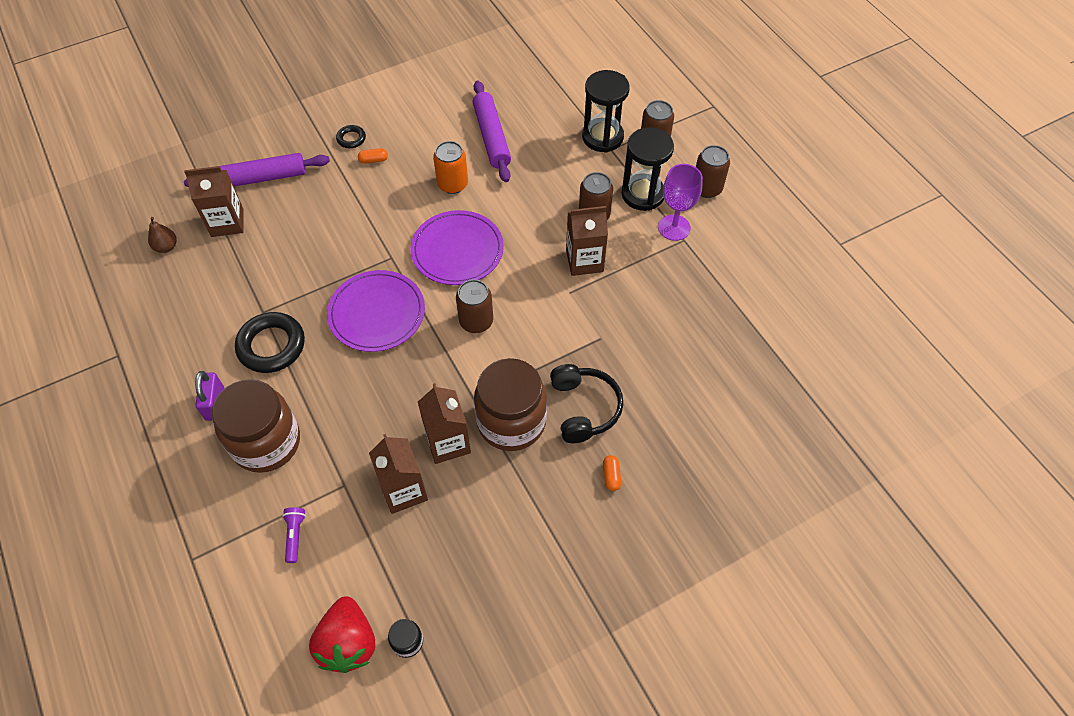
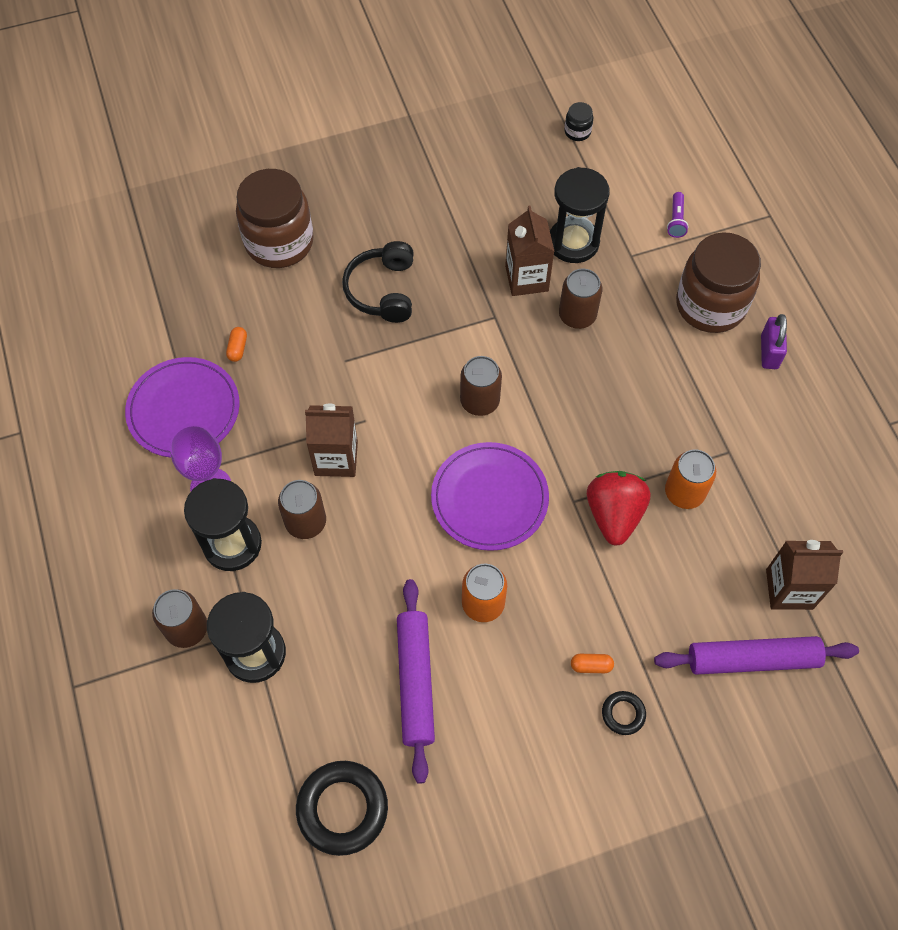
camera: 170 degrees left, 5 degrees up
brown pear [148,217,177,253] -> none
black ring [235,312,305,373] -> black ring moved to [296,761,388,856]
red strawberry [309,596,375,673] -> red strawberry moved to [587,471,651,546]
purple plate [327,270,425,352] -> purple plate moved to [125,357,240,458]
brown carton [369,434,428,514] -> black hourglass [550,167,610,263]
brown jar [474,358,547,451] -> brown jar moved to [236,169,314,268]
orange capsule [603,455,621,491] -> orange capsule moved to [226,327,247,362]
brown can [696,145,730,198] -> brown can moved to [559,269,602,329]
none -> orange can [665,449,716,509]

